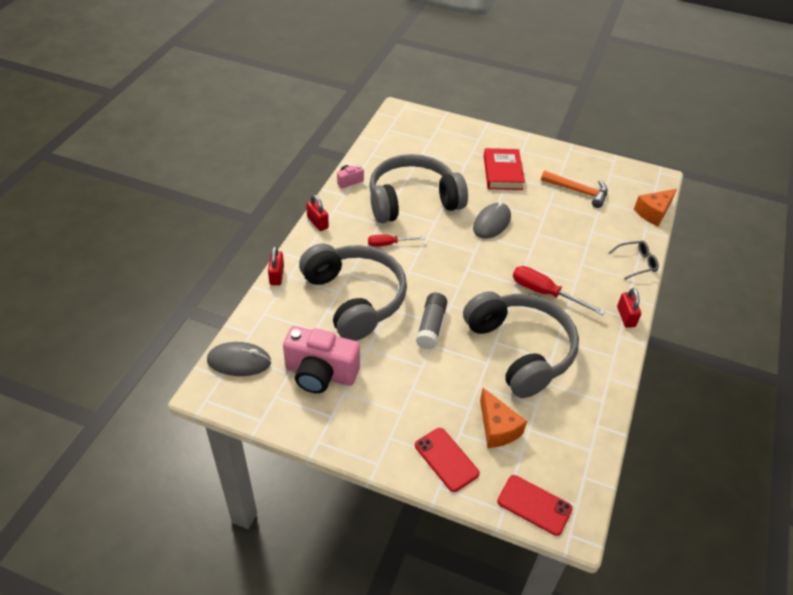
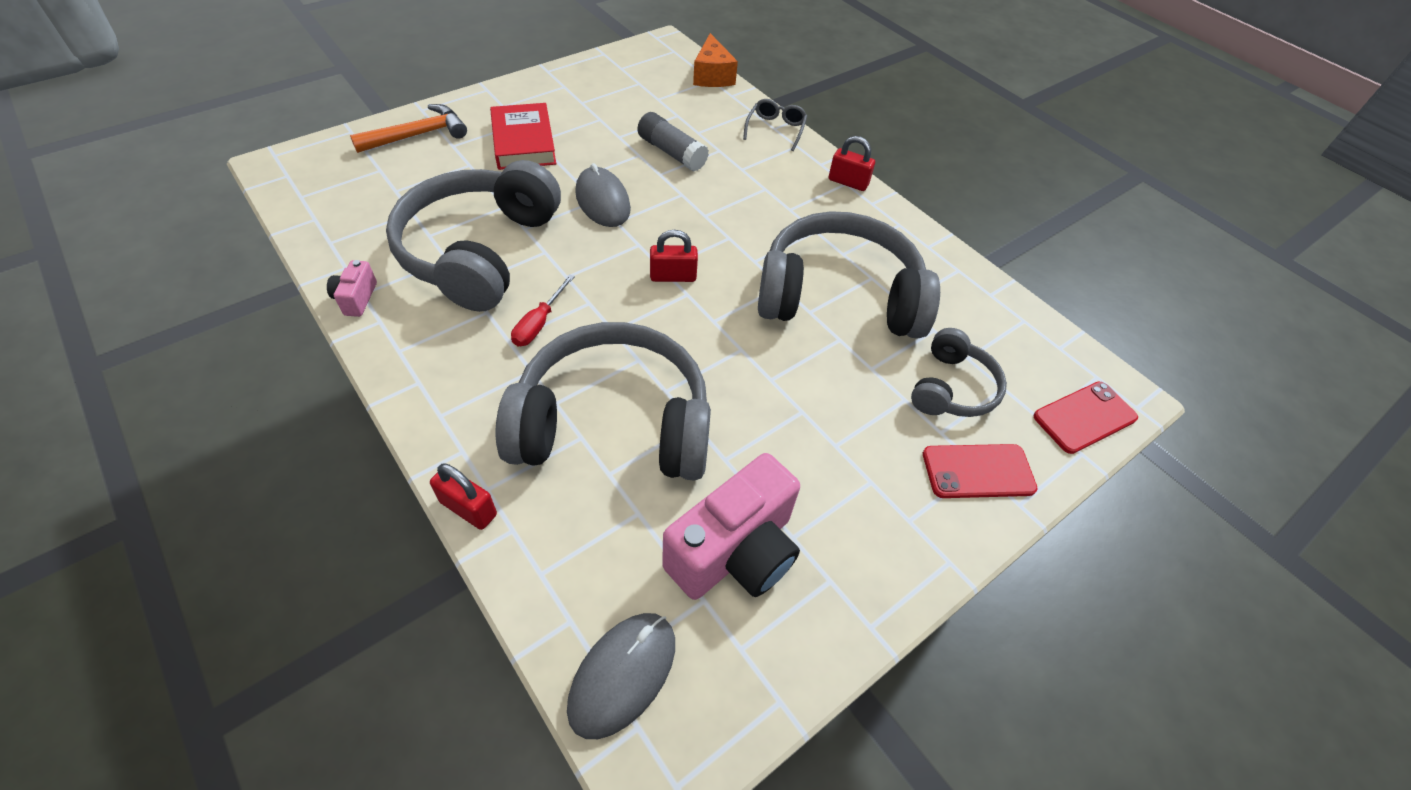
camera: 60 degrees left, 5 degrees up
red padlock [306,195,329,231] -> red padlock moved to [650,230,698,282]
grey glue stick [416,293,447,349] -> grey glue stick moved to [637,112,709,172]
orange cheese [480,388,527,448] -> grey headphones [911,328,1007,417]
red book [484,148,525,190] -> red book turned 45 degrees clockwise [490,103,556,170]
red screwdriver [513,266,605,315] -> none
orange hammer [541,170,608,208] -> orange hammer moved to [350,104,467,153]

